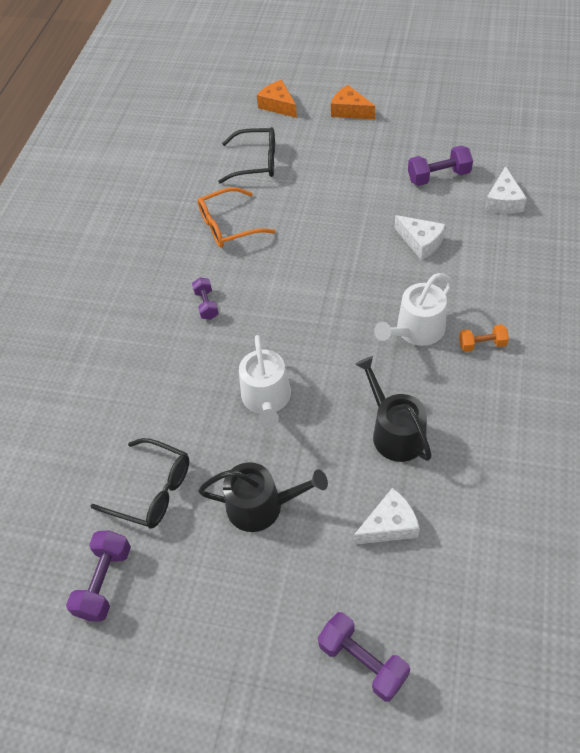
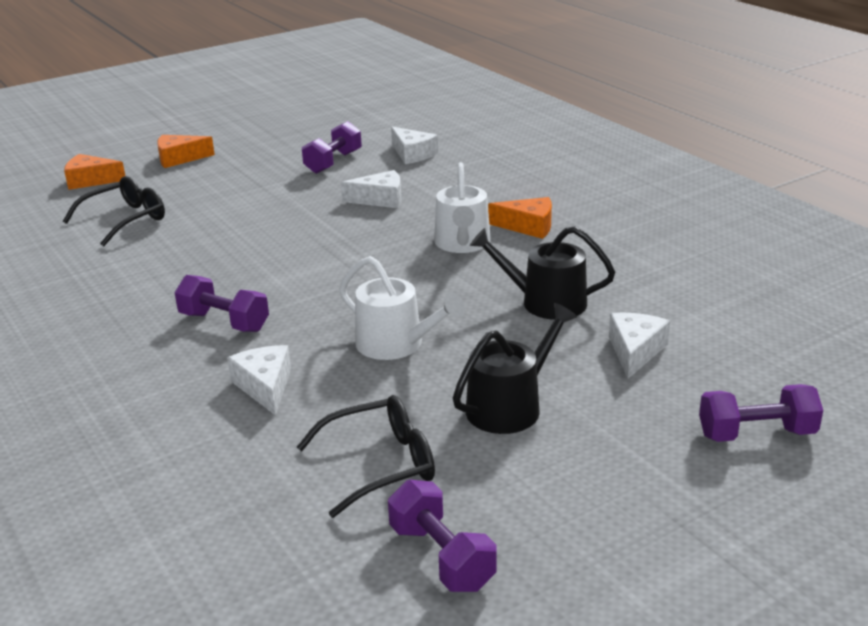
camera: 50 degrees left, 25 degrees down
purple dumbbell [192,278,219,320] -> purple dumbbell [174,275,269,332], size x1.56
orange glasses [197,187,276,248] -> none
orange dumbbell [459,324,509,352] -> orange cheese [488,197,552,239]
none -> white cheese [227,345,291,416]

